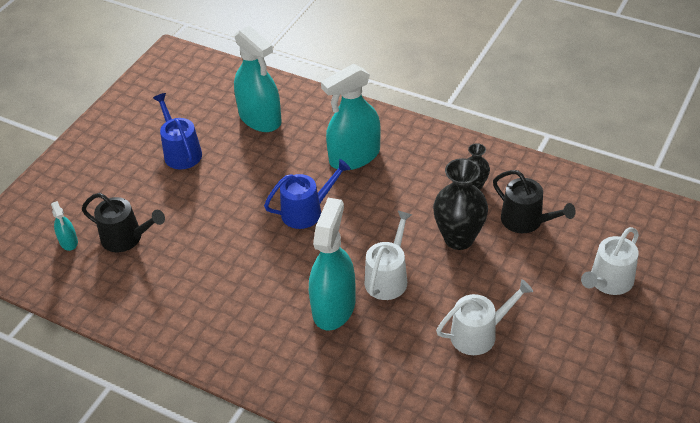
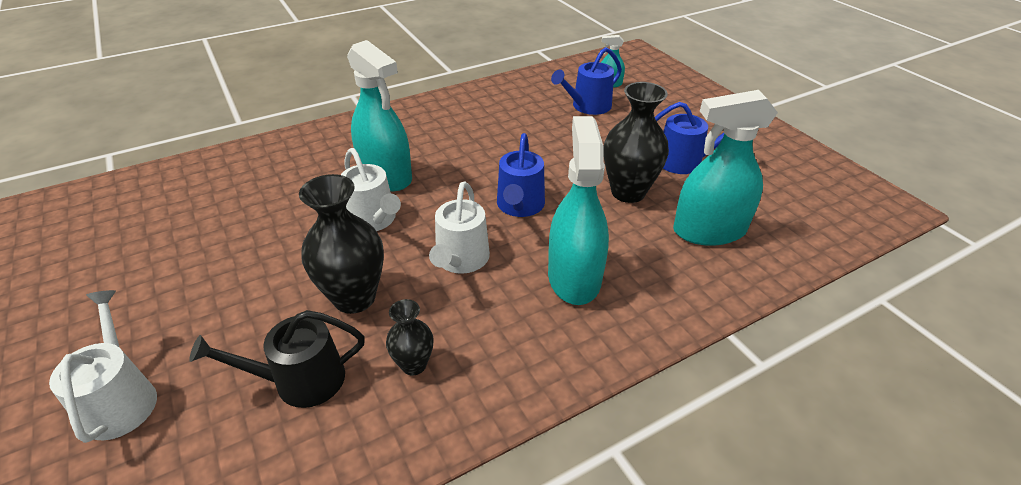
camera: 120 degrees right, 5 degrees down
black watering can [82,193,165,252] -> blue watering can [551,47,622,115]
white watering can [436,279,533,355] -> white watering can moved to [429,182,490,274]
none -> black vase [604,82,669,203]

